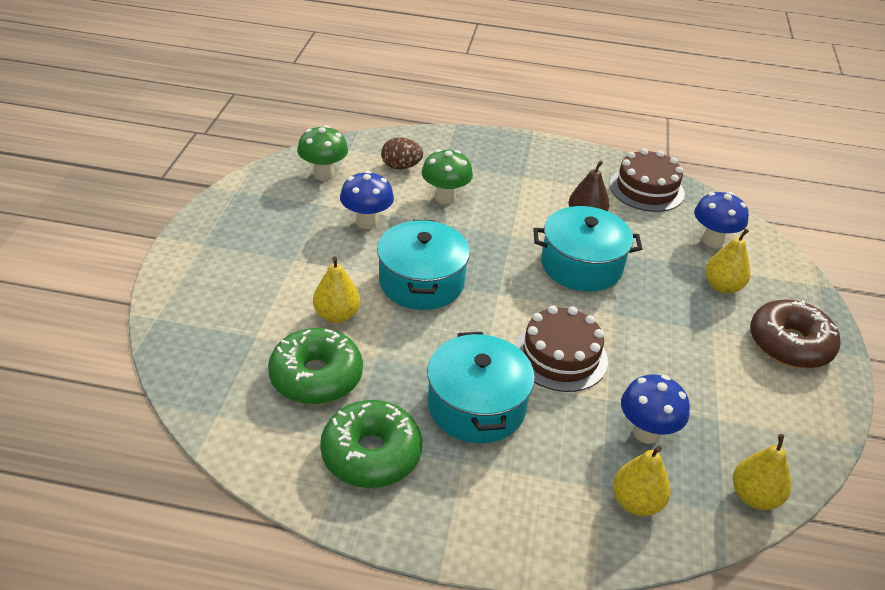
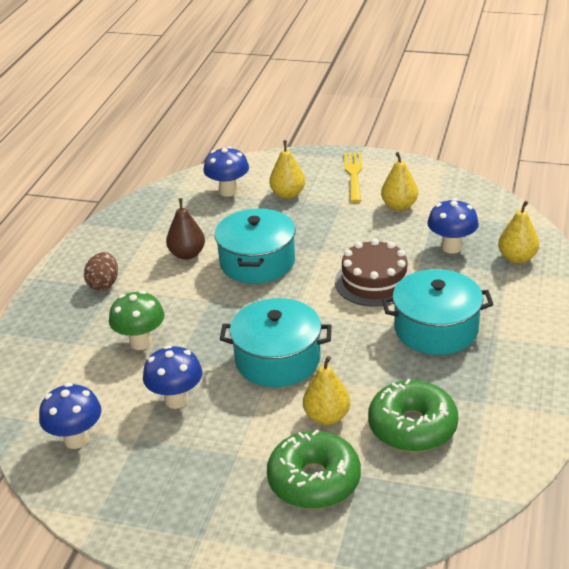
camera: 80 degrees left, 5 degrees down
green mushroom [297,125,348,181] -> blue mushroom [39,383,101,449]
green donut [320,400,422,488] -> green donut moved to [267,430,361,509]
brown egg [381,137,423,169] -> brown egg moved to [84,252,118,290]
brown cake [609,148,685,212] -> none
yellow pear [733,434,791,510] -> yellow pear moved to [381,152,418,211]
brown donut [750,299,841,369] -> yellow fork [344,152,362,203]

